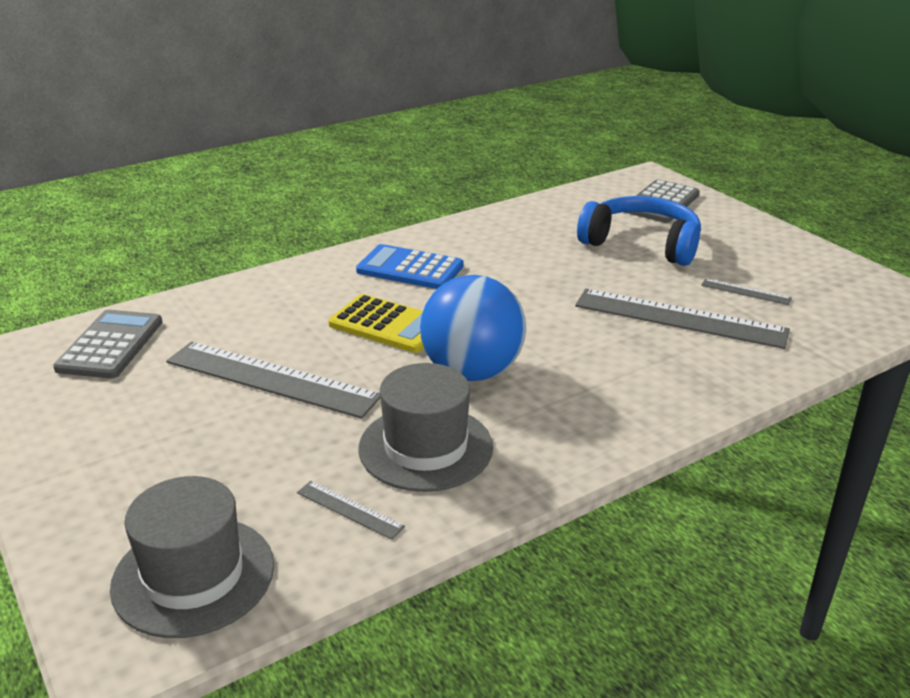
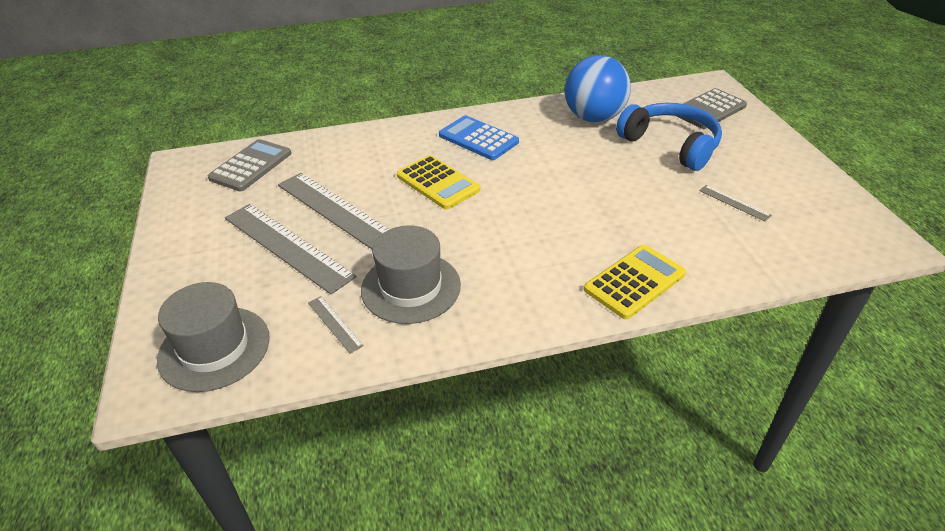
camera: 20 degrees right, 10 degrees up
blue ball [420,275,526,381] -> blue ball moved to [565,55,631,123]
grey ruler [575,289,790,349] -> grey ruler moved to [225,204,356,294]
none -> yellow calculator [584,245,686,319]

